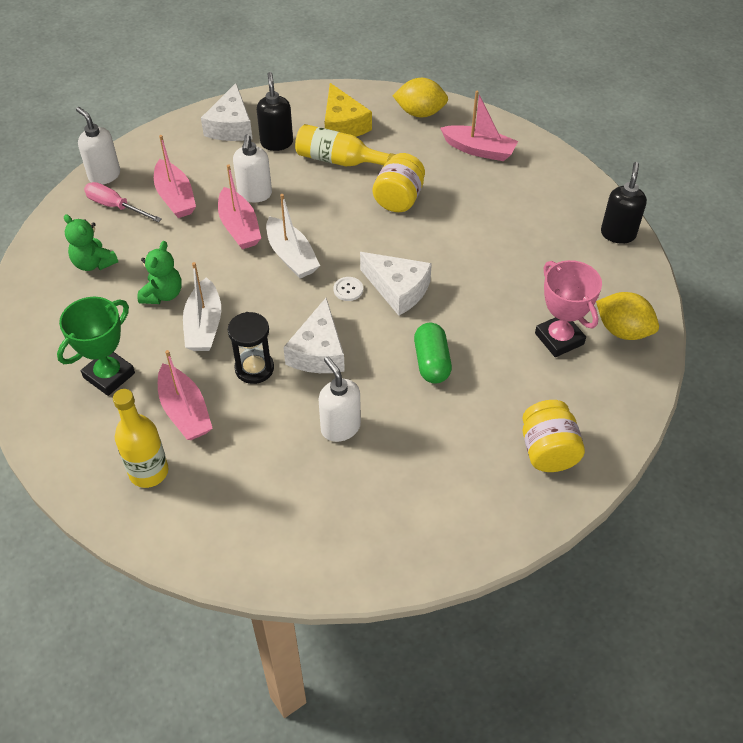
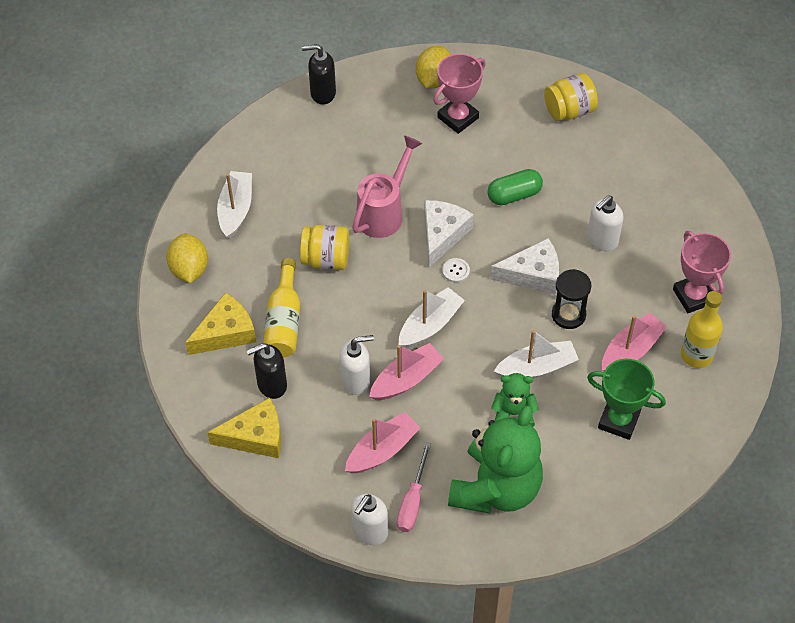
camera: 105 degrees left, 5 degrees up
green teddy bear [64,214,118,271] -> green teddy bear [448,405,543,514], size x2.07
white cheese [201,83,252,141] -> yellow cheese [207,398,281,458]
pink boat [440,91,518,161] -> white boat [217,171,252,239]
none -> pink watering can [352,135,422,238]
none -> pink trophy [673,231,731,313]

